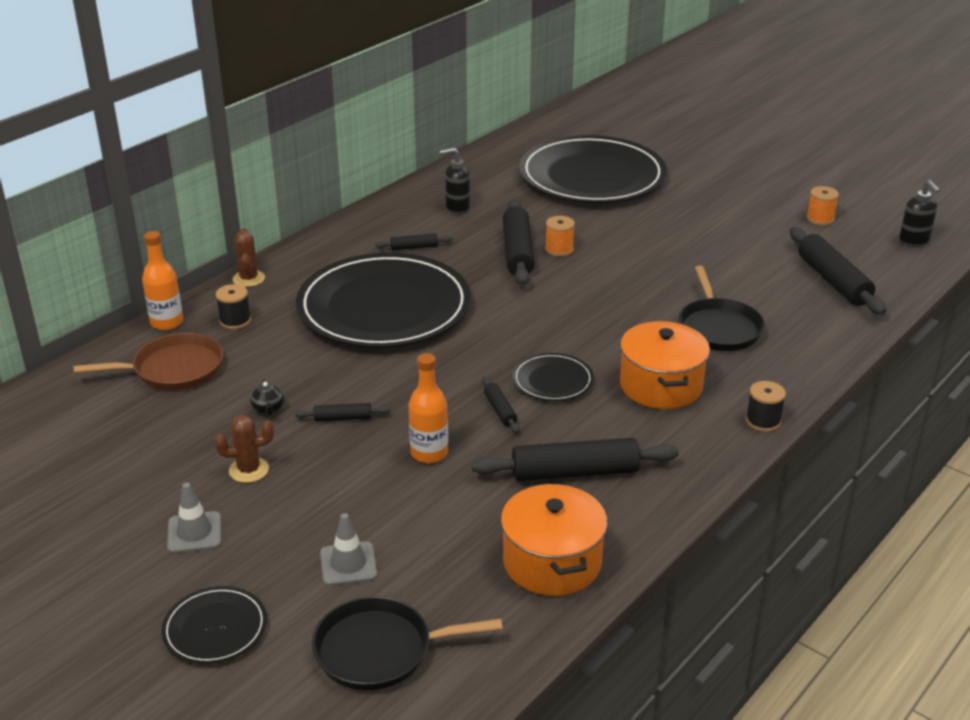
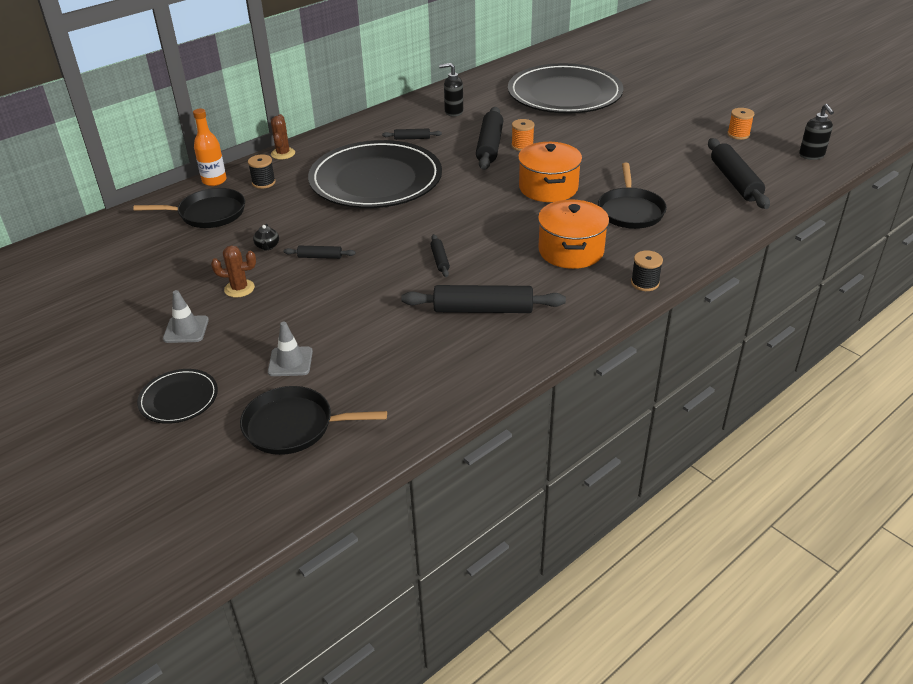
camera: 10 degrees right, 5 degrees up
brown pan [74,333,223,390] -> black pan [133,188,245,228]
orange bottle [409,353,448,463] -> none
orange pot [501,483,607,596] -> orange pot moved to [518,142,582,202]
black plate [512,353,594,401] -> none

